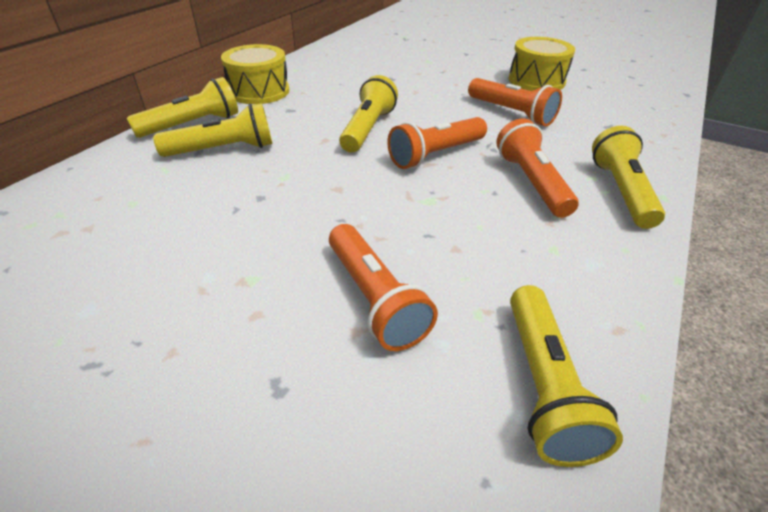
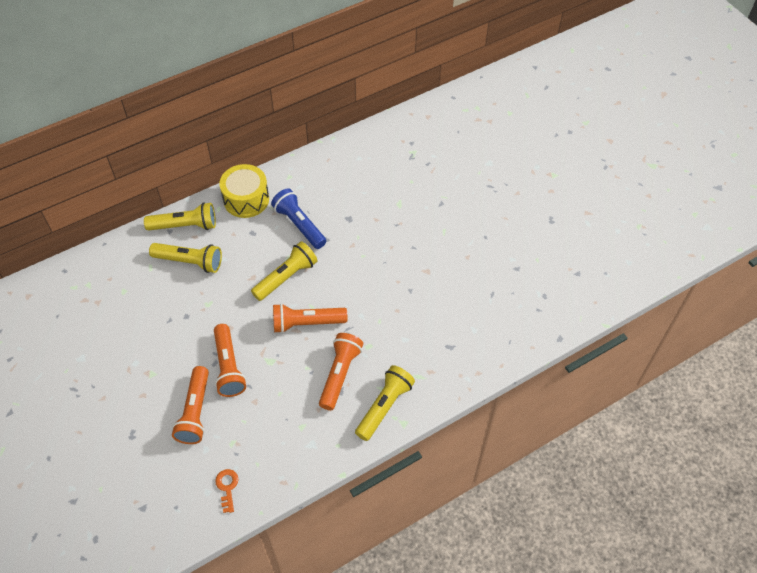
camera: 30 degrees right, 15 degrees up
orange flashlight [468,78,562,126] -> orange flashlight moved to [214,324,246,397]
yellow drum [509,37,575,91] -> none
yellow flashlight [510,285,623,467] -> orange key [215,469,239,513]
none -> blue flashlight [271,188,326,249]

